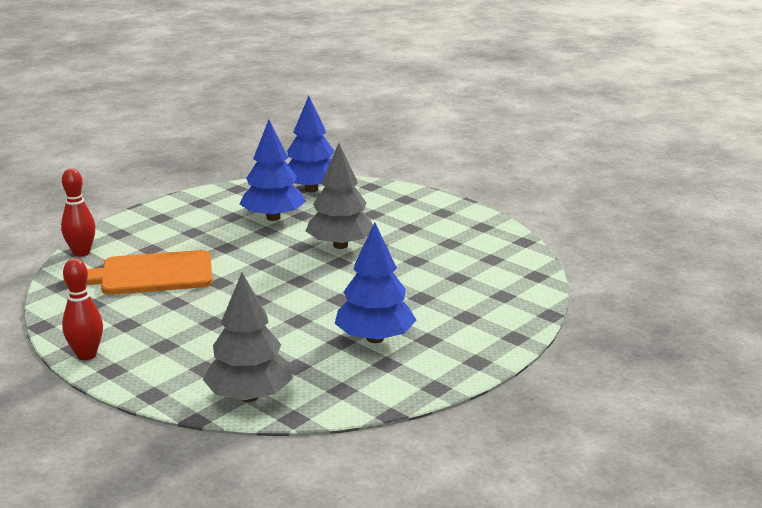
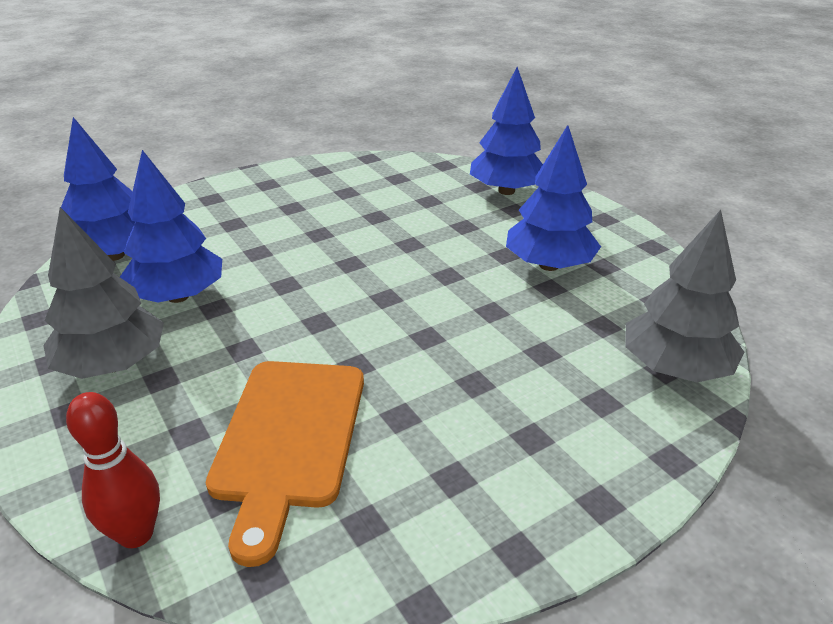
camera: 75 degrees left, 10 degrees up
red bowling pin [62,258,103,360] -> none
grey tree [306,143,373,249] -> grey tree moved to [43,207,164,379]
none -> blue tree [470,67,543,195]

